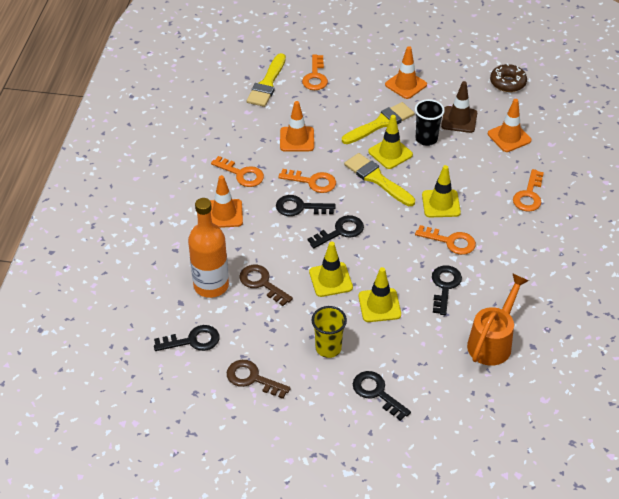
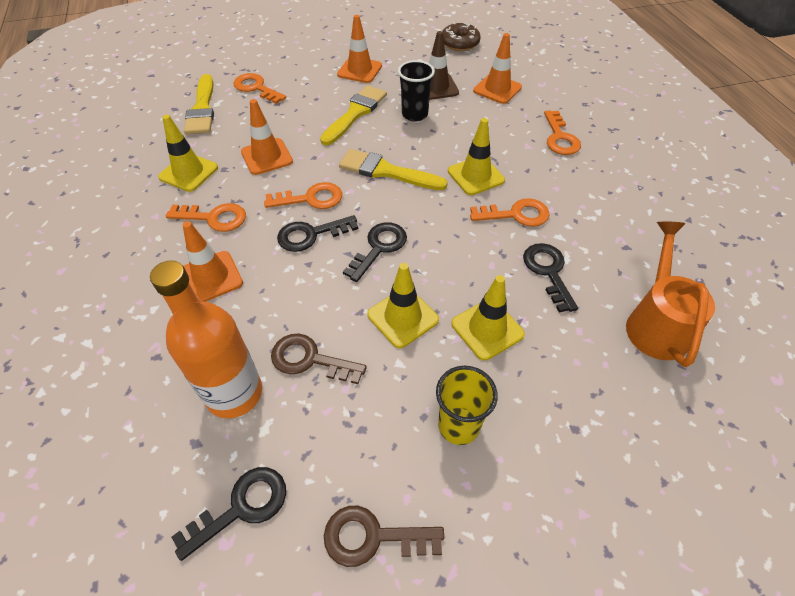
camera: 25 degrees left, 5 degrees up
orange key [302,54,328,90] -> orange key turned 150 degrees clockwise [233,73,286,104]
black key [353,371,411,421] -> none
yellow traffic cone [368,115,413,169] -> yellow traffic cone moved to [158,115,218,192]

